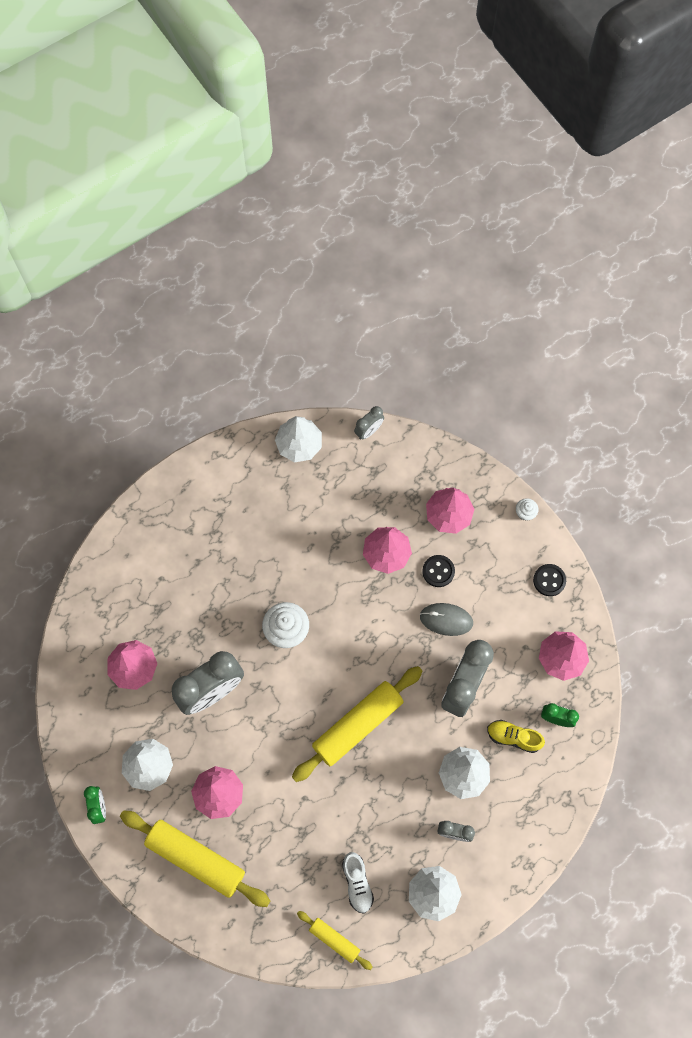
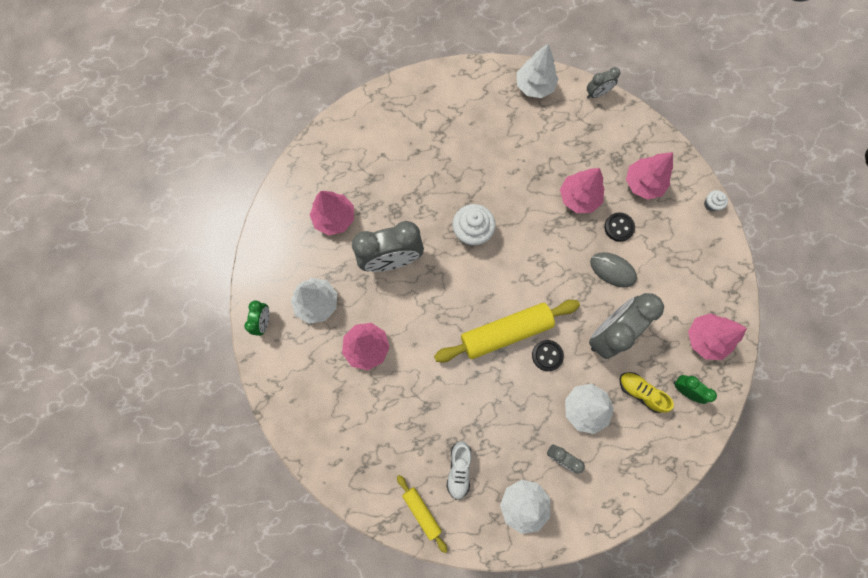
camera: 20 degrees right, 5 degrees up
yellow rolling pin [120,811,270,907] -> none
black button [533,564,566,596] -> black button moved to [532,340,564,371]

